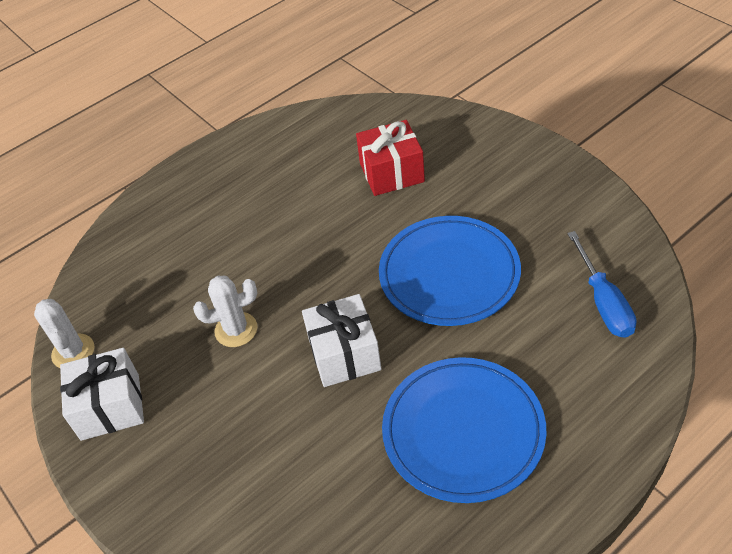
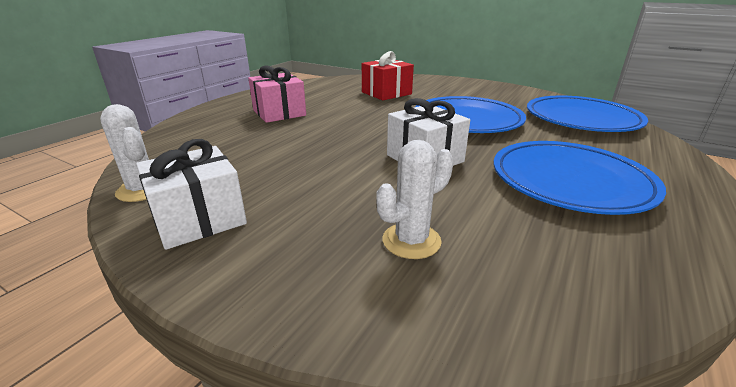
camera: 25 degrees left, 20 degrees down
white cactus [193,276,257,347] -> white cactus moved to [376,140,454,259]
blue screwdriver [567,231,636,338] -> blue plate [527,95,648,132]
none -> pink gift [248,66,306,123]

